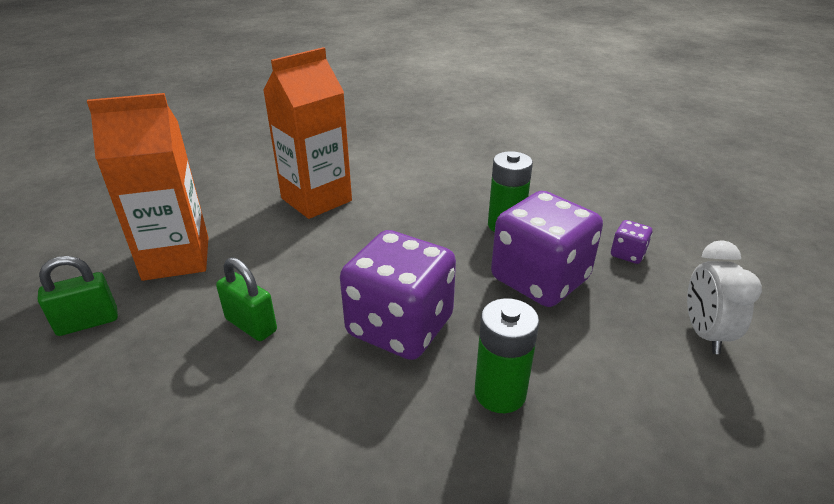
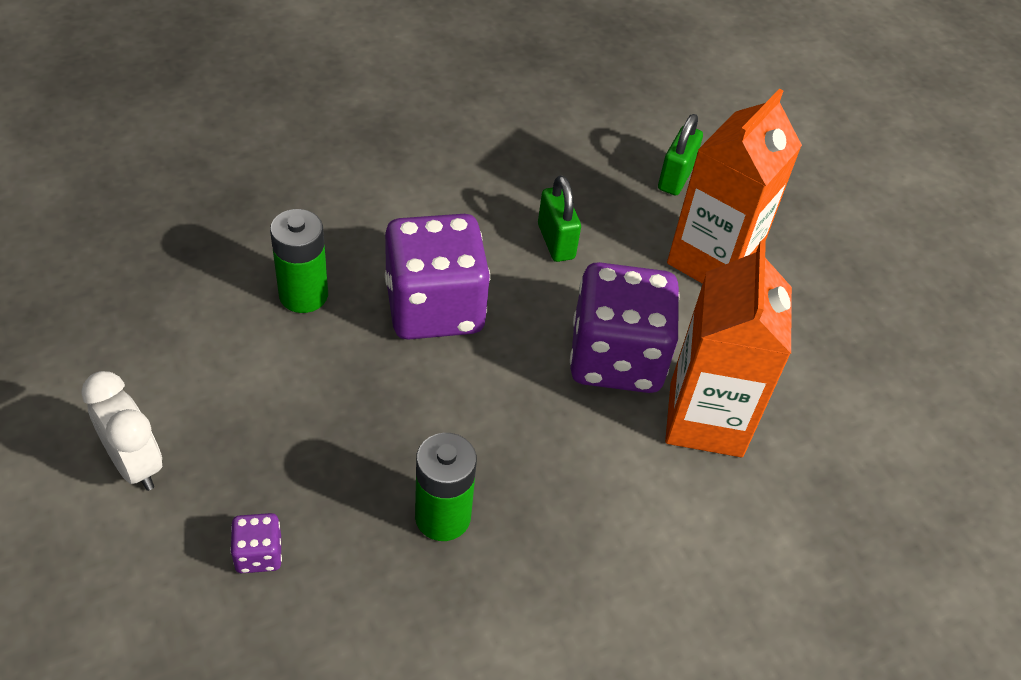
camera: 135 degrees right, 15 degrees up
green padlock [216,257,277,341] -> green padlock turned 75 degrees clockwise [538,175,581,262]
purple dice [491,191,603,307] -> purple dice moved to [570,262,680,393]

